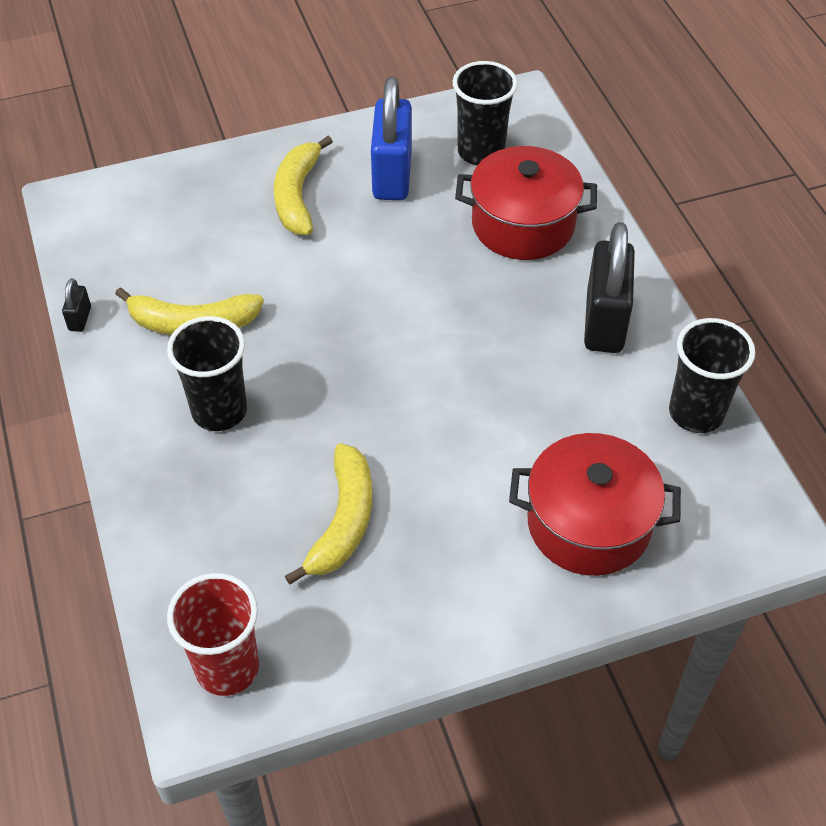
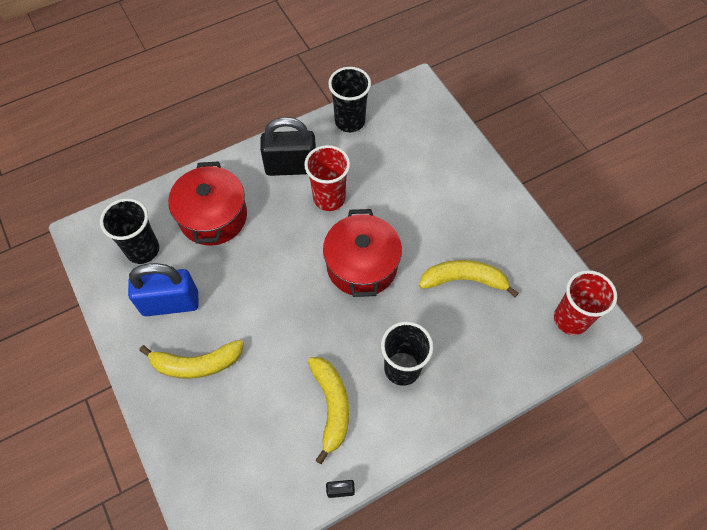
camera: 100 degrees left, 10 degrees up
red pot [509,433,681,576] -> red pot moved to [323,209,402,297]
none -> red cup [304,145,350,211]

